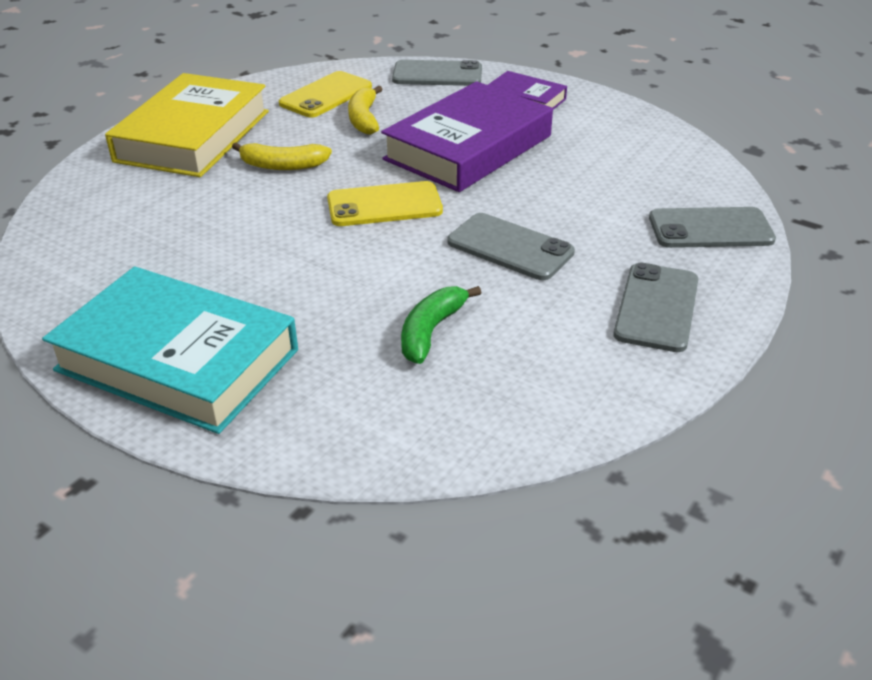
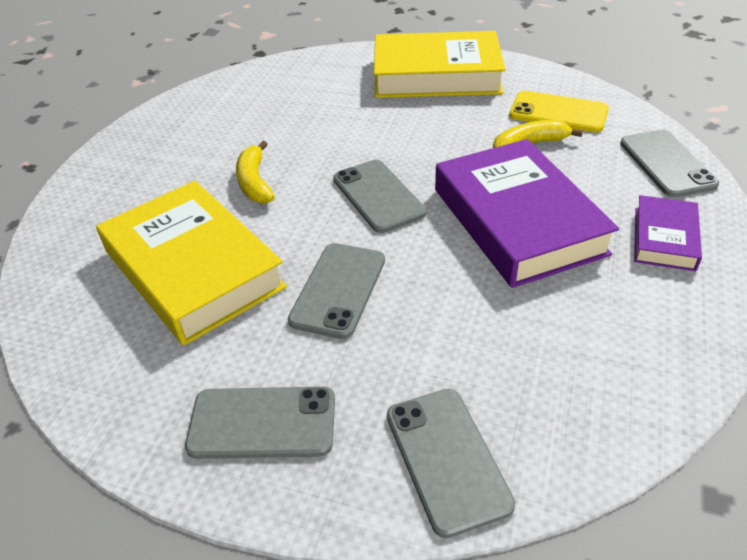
camera: 75 degrees right, 5 degrees up
turquoise book [42,267,298,434] -> none
yellow banana [232,142,332,170] -> yellow banana moved to [236,141,274,204]
yellow phone [327,181,443,226] -> grey phone [333,160,426,233]
purple book [381,81,553,192] -> purple book turned 45 degrees clockwise [435,139,619,288]
green banana [401,286,481,364] -> yellow book [96,181,287,345]

